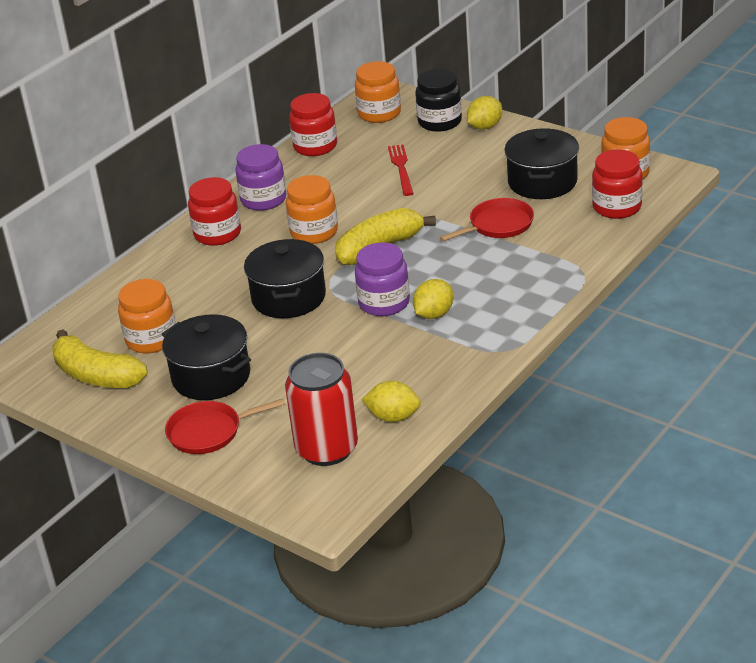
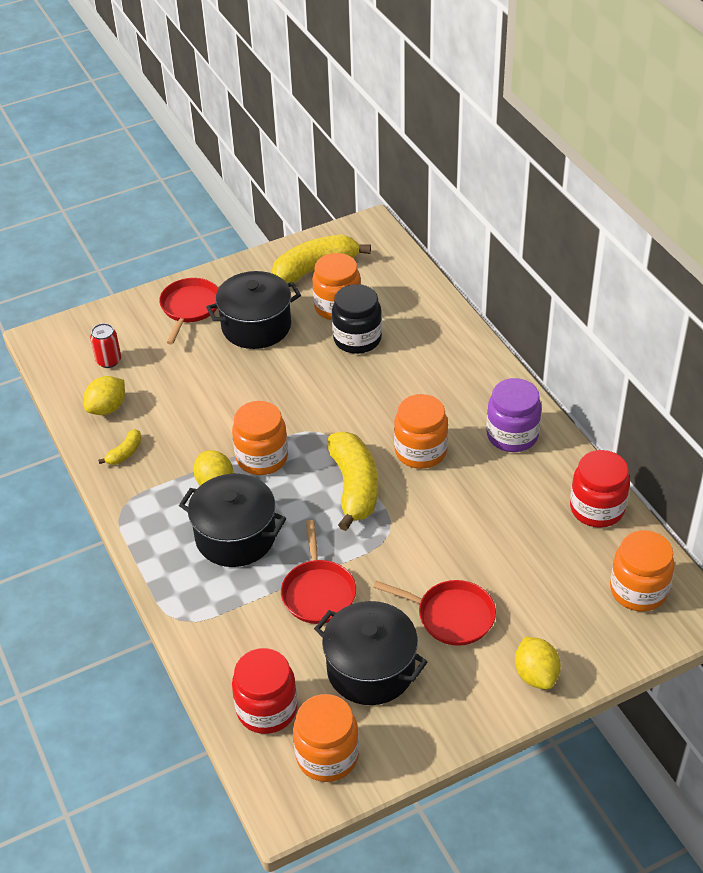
camera: 115 degrees right, 10 degrees up
red jar [188,177,241,246] -> none
black pot [244,239,326,318] -> black pot moved to [179,474,286,567]
red can [285,353,358,466] -> red can [90,323,121,368], size x0.48
purple jar [355,243,410,316] -> orange jar [232,401,288,475]
red fork [388,144,414,196] -> none
black jar [415,69,462,132] -> black jar moved to [332,284,382,354]
none -> yellow banana [98,429,142,465]
none -> red pan [373,580,496,646]

